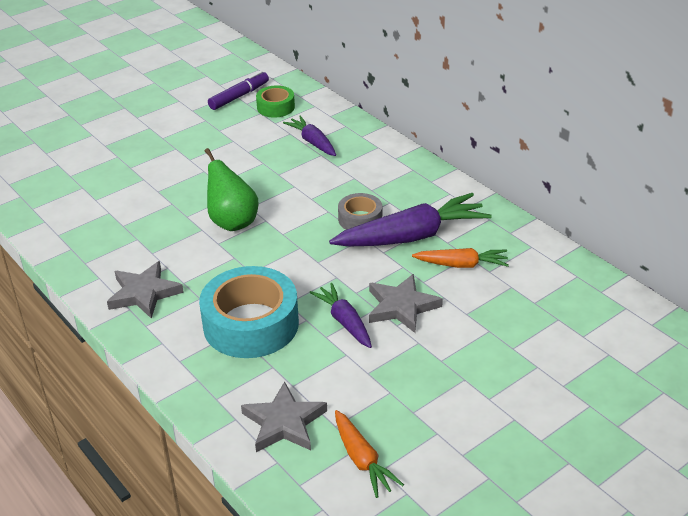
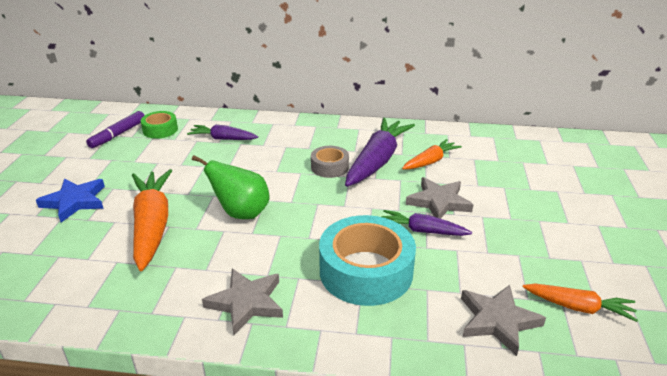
camera: 45 degrees left, 5 degrees down
purple marker [208,71,269,110] -> purple marker turned 150 degrees counterclockwise [86,111,145,148]
none -> blue star [36,178,105,222]
none -> orange carrot [132,169,172,271]

